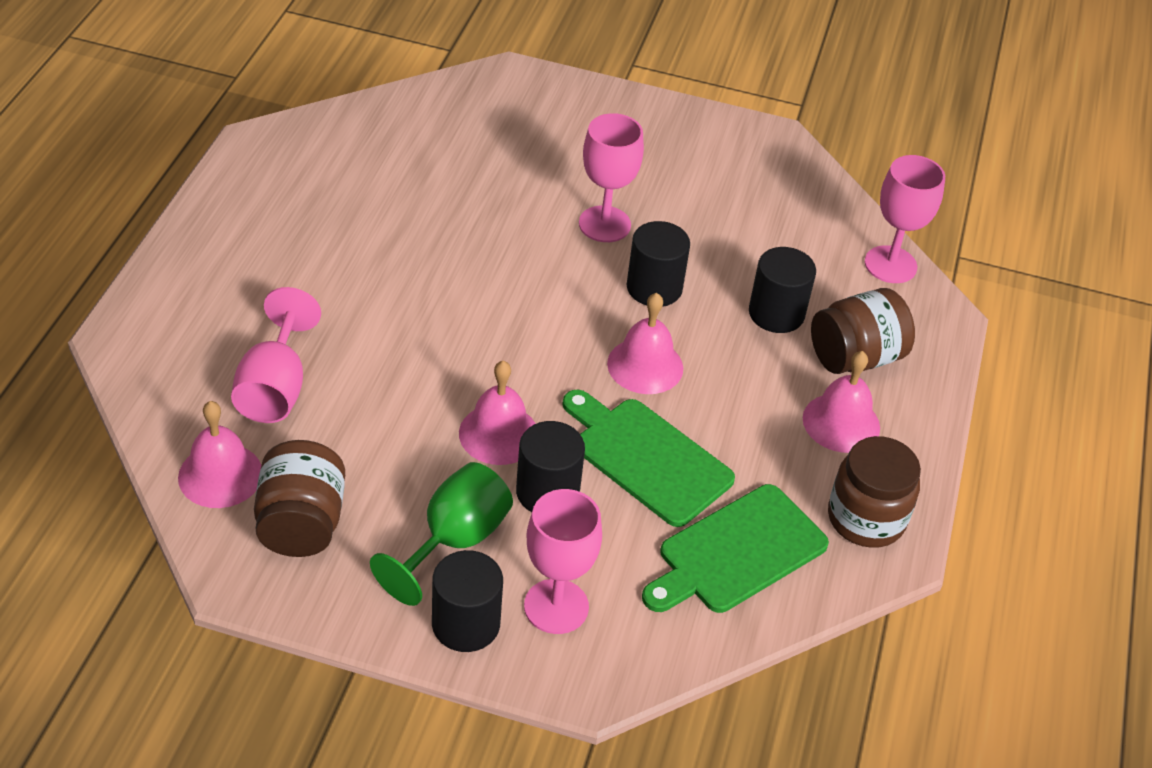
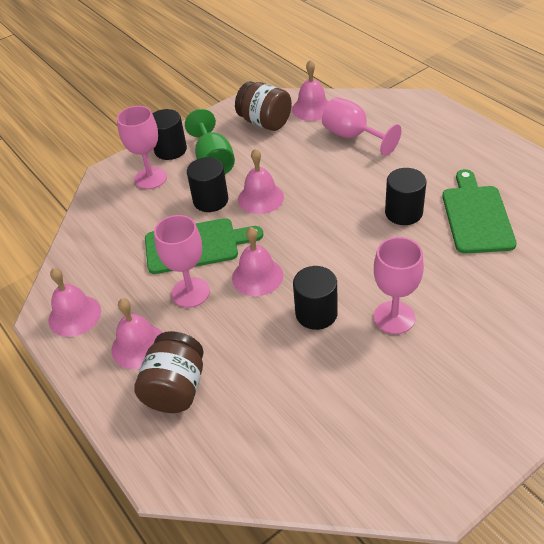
camera: 135 degrees right, 0 degrees up
green cutting board [642,484,829,613] -> green cutting board moved to [442,169,517,254]
black cylinder [749,247,816,333] -> black cylinder moved to [385,168,426,225]
brown jar [828,436,921,548] -> pink bell [48,268,101,337]
pink goblet [865,155,945,283] -> pink goblet moved to [154,215,210,308]

